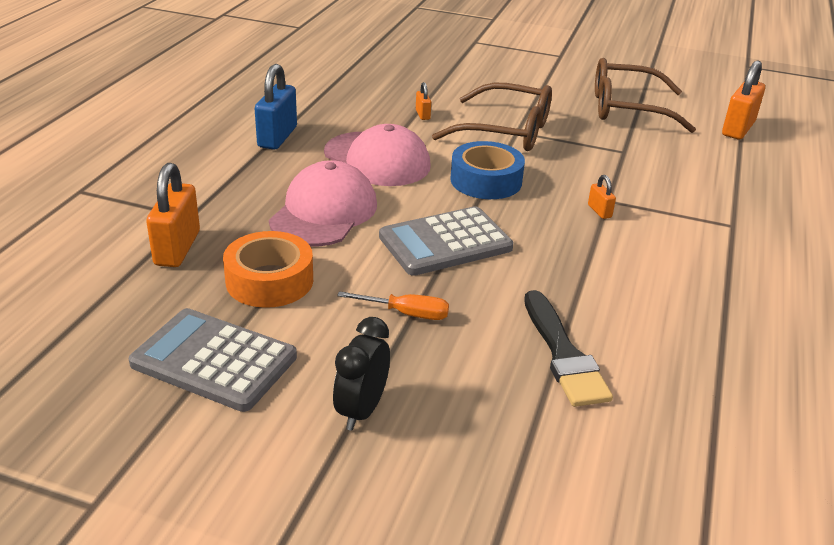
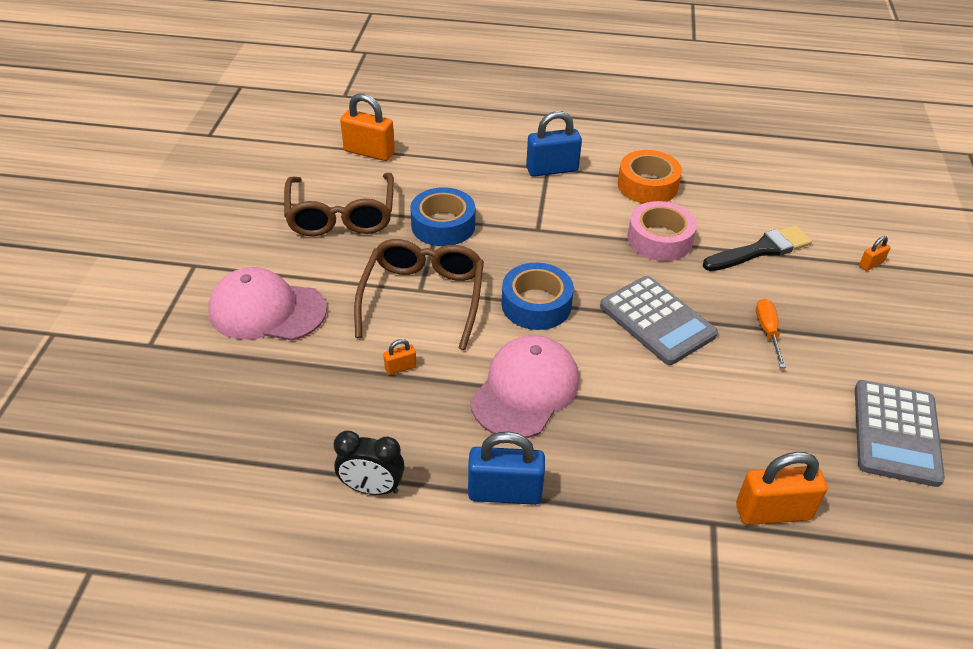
camera: 100 degrees left, 10 degrees up
orange tape [223,231,313,308] -> orange tape moved to [618,150,682,203]
pink cap [269,160,377,247] -> pink cap moved to [208,267,327,341]
black clock [333,317,390,431] -> black clock moved to [334,431,405,495]
orange padlock [588,175,616,219] -> orange padlock moved to [859,236,891,271]
none -> blue tape [410,187,475,246]
none -> blue padlock [526,111,582,177]
none -> pink tape [627,201,697,261]

